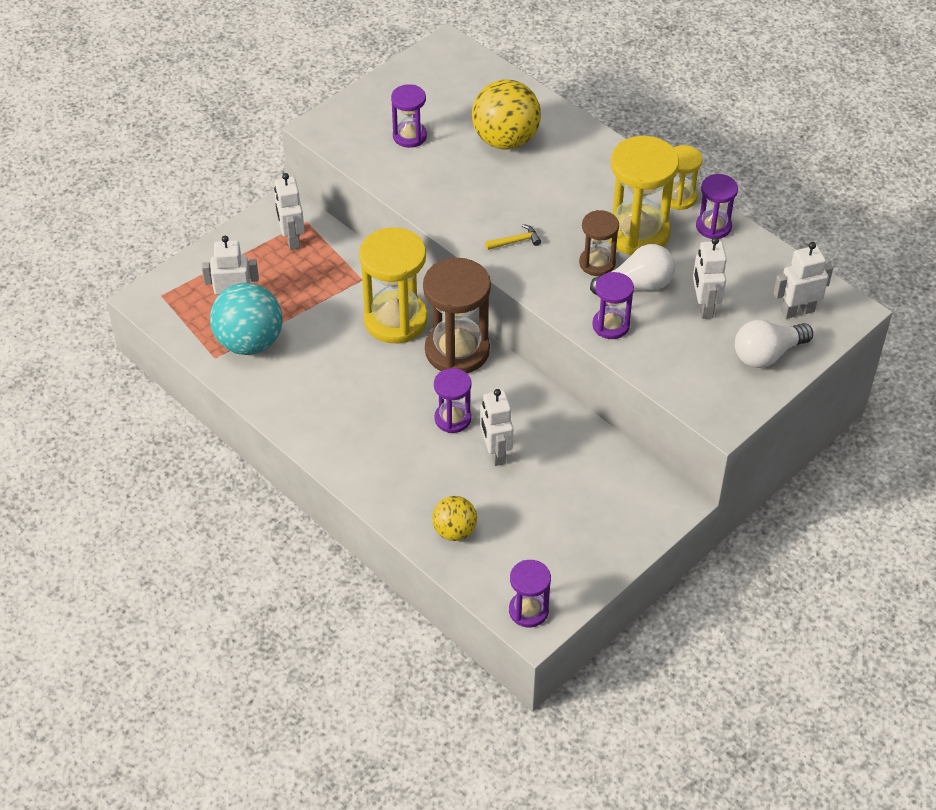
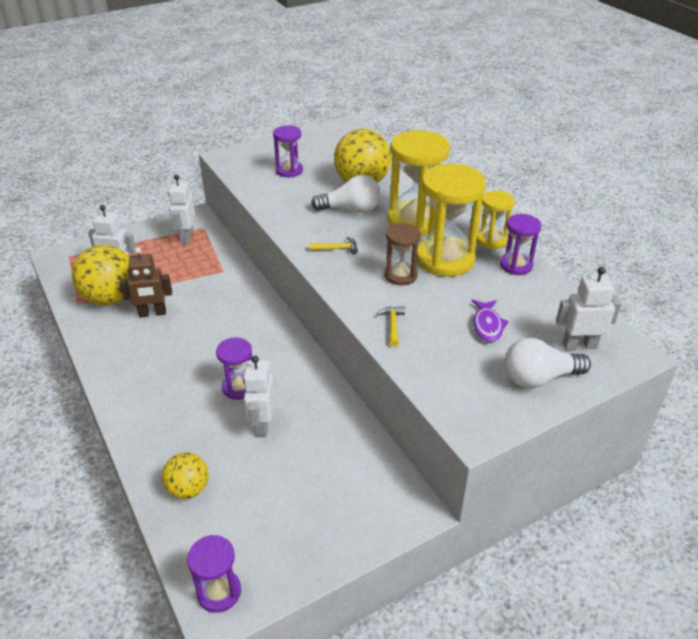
camera: 15 degrees right, 10 degrees down
turquoise ball [210,283,283,355] -> yellow ball [72,245,130,306]
yellow hourglass [359,227,428,343] -> yellow hourglass moved to [388,130,450,236]
brown hourglass [423,258,491,373] -> none
white light bulb [590,244,675,296] -> white light bulb moved to [311,175,381,213]
purple hourglass [592,272,634,339] -> yellow hammer [377,306,405,347]
white robot [693,237,727,319] -> purple fish [471,300,509,342]
none -> brown robot [119,247,172,317]

